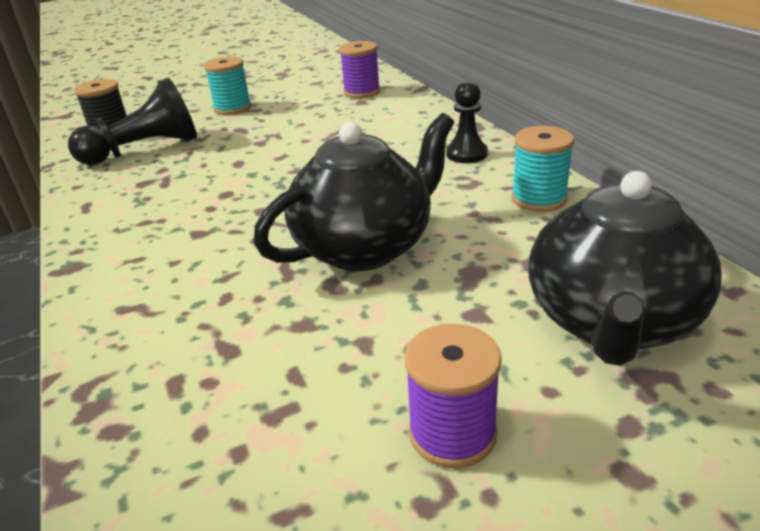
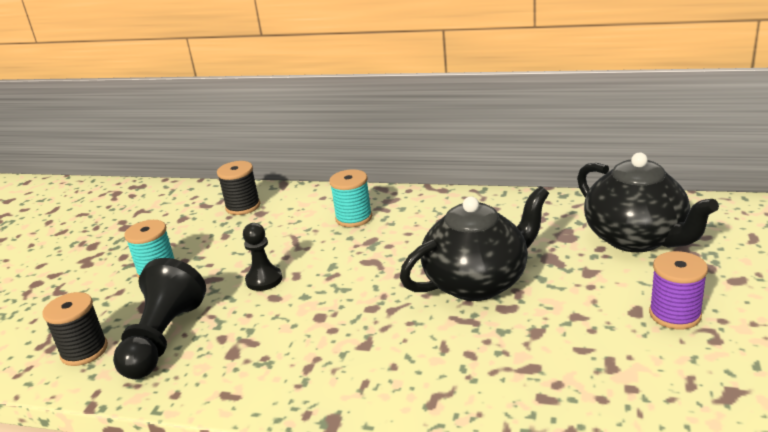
camera: 50 degrees left, 5 degrees down
black teapot [253,113,454,271] -> black teapot turned 60 degrees clockwise [400,186,549,301]
purple spool [339,41,380,98] -> black spool [217,161,260,215]
black pawn [446,81,488,163] -> black pawn moved to [243,223,282,291]
turquoise spool [511,126,574,212] -> turquoise spool moved to [329,169,372,227]

